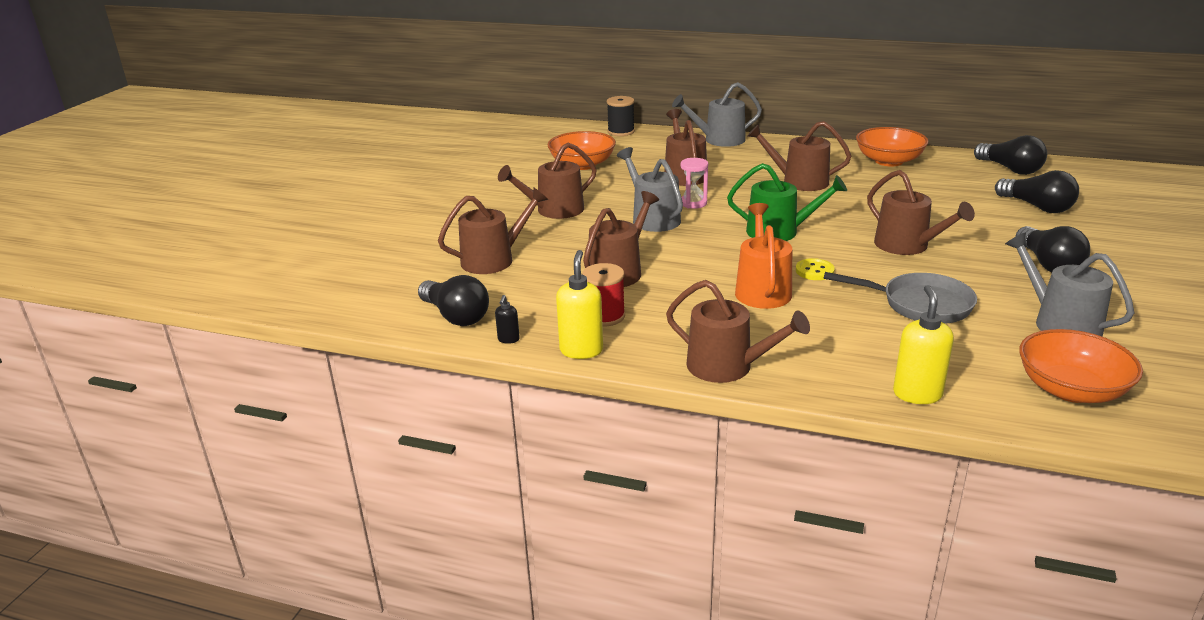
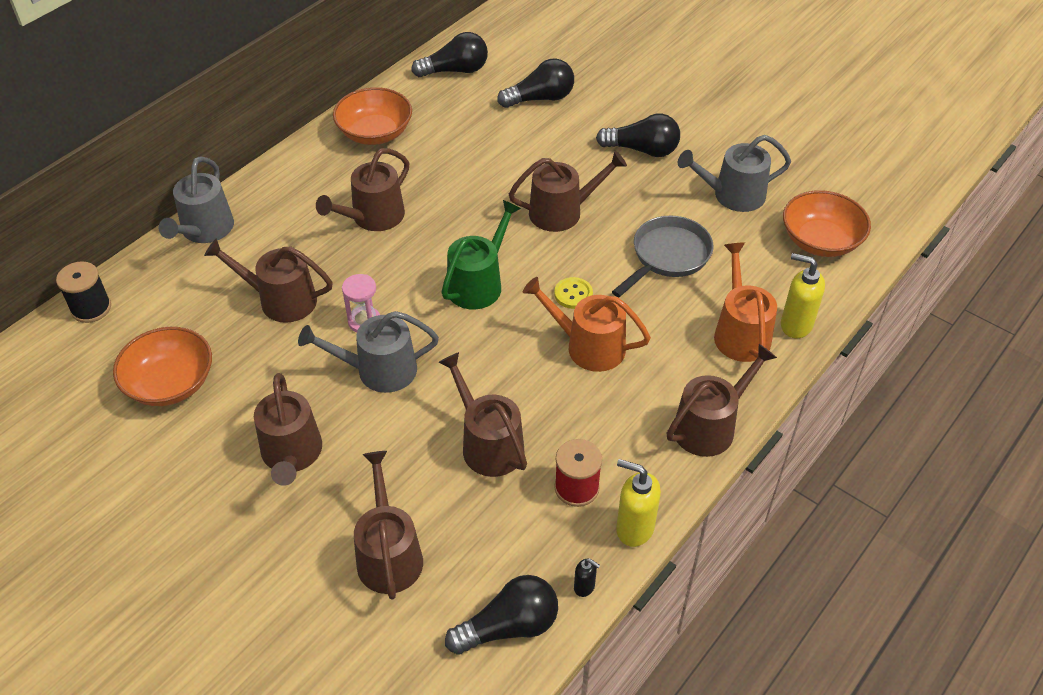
camera: 70 degrees left, 20 degrees up
none -> orange watering can [714,242,777,362]

